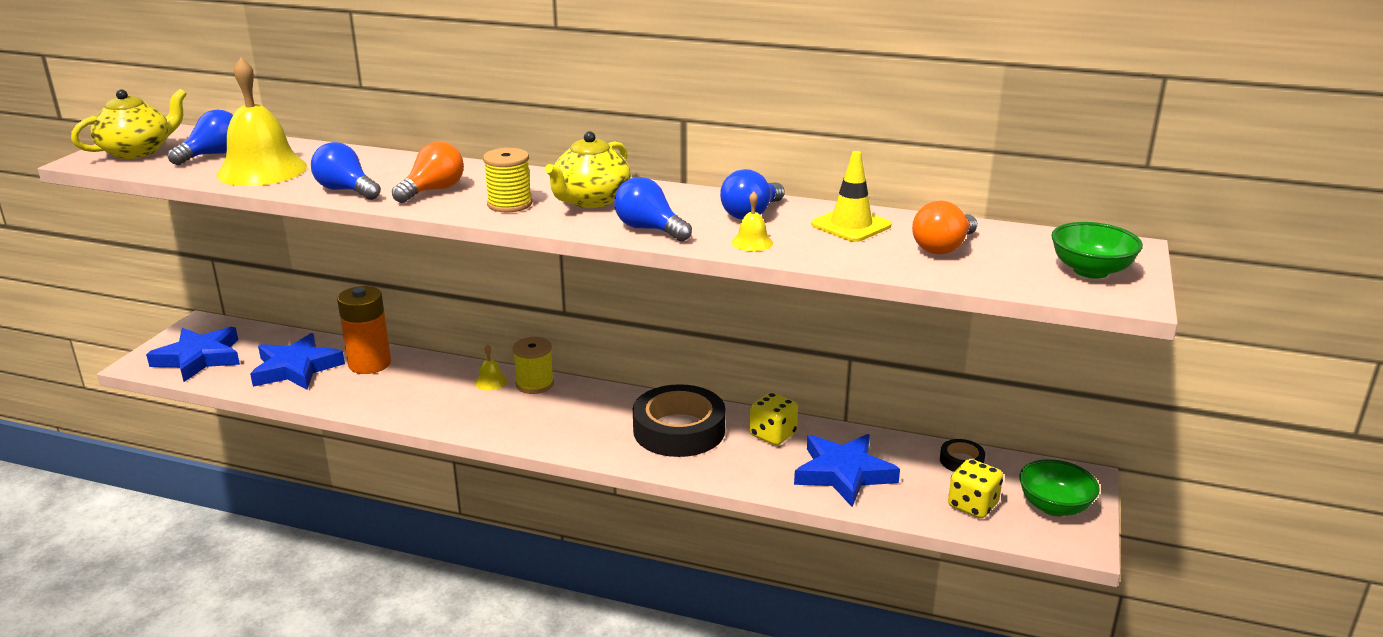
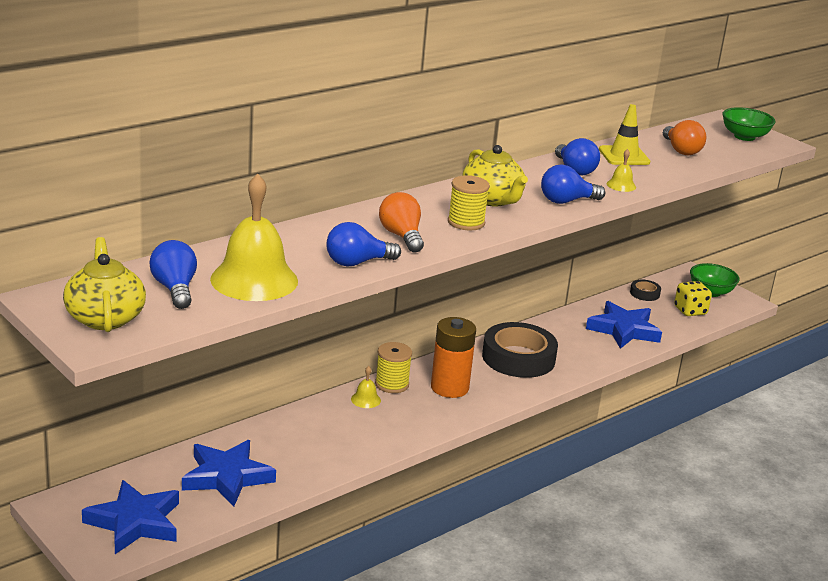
camera: 60 degrees left, 0 degrees up
orange battery [337,286,391,374] -> orange battery moved to [431,317,476,398]
yellow dice [749,392,798,445] -> none

